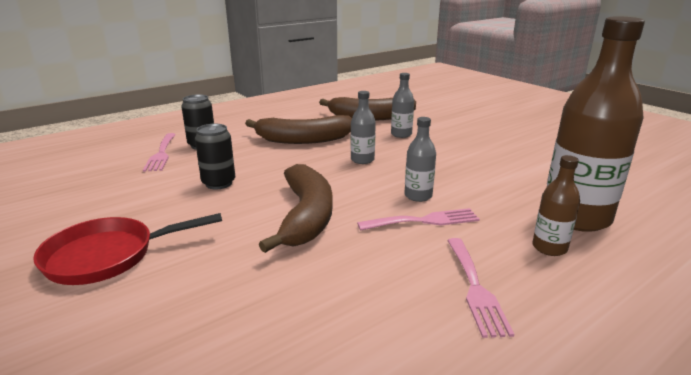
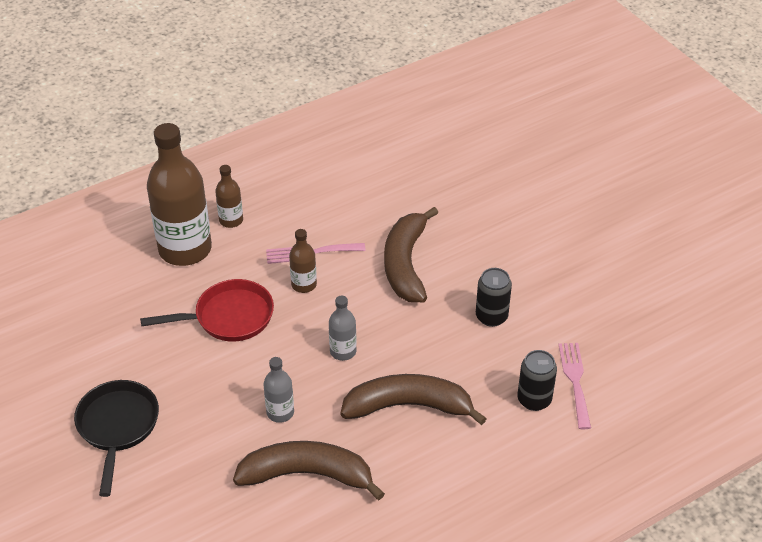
camera: 175 degrees left, 20 degrees up
red pan [33,213,222,285] -> red pan moved to [140,279,274,341]
grey bottle [404,117,436,202] -> brown bottle [289,229,317,293]
pink fork [447,238,514,338] -> none
none -> black pan [74,380,159,497]

